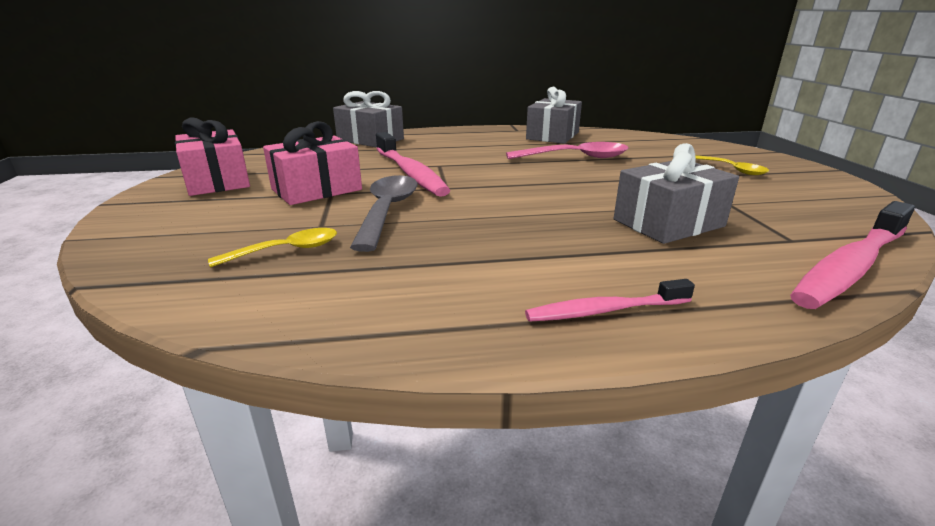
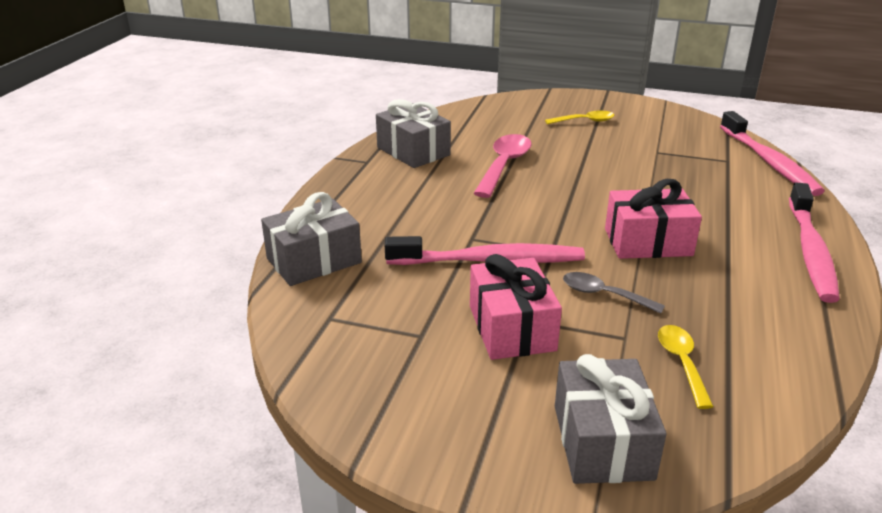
camera: 65 degrees left, 5 degrees up
pink gift [175,117,250,196] -> pink gift moved to [605,179,702,259]
grey spoon [350,175,418,252] -> grey spoon [563,272,665,314], size x0.62
pink toothbrush [525,279,695,322] -> pink toothbrush [789,182,840,303], size x1.78
grey gift [613,143,739,244] -> grey gift moved to [555,354,667,484]

